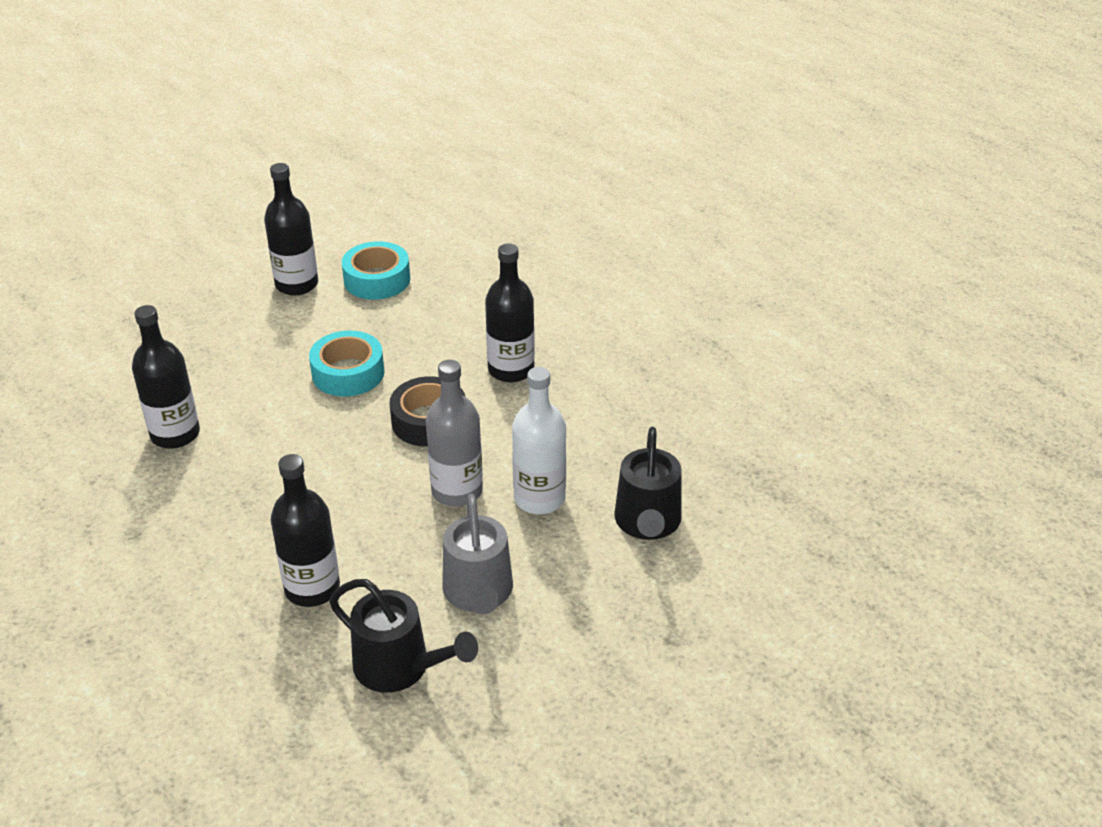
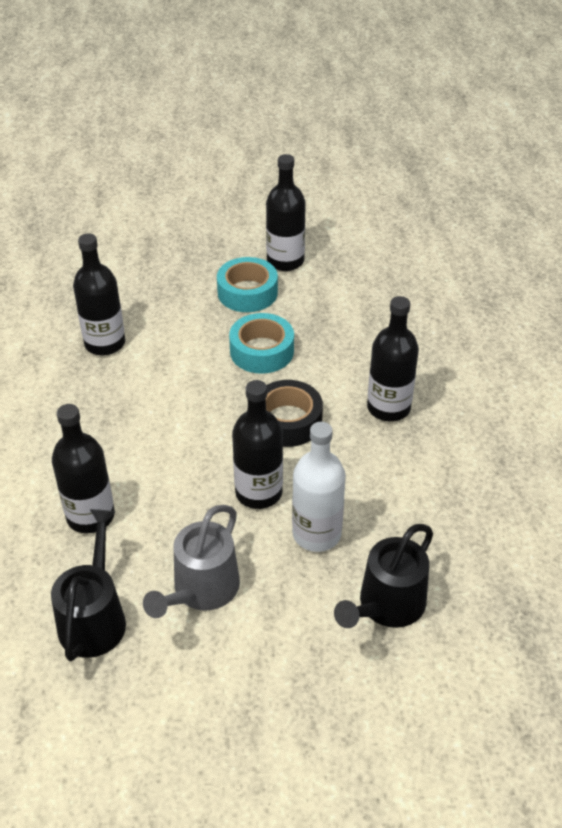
camera: 35 degrees right, 5 degrees up
black watering can [329,579,478,693] -> black watering can turned 150 degrees counterclockwise [51,509,126,661]
turquoise tape [342,241,410,300] -> turquoise tape moved to [217,257,278,312]
grey bottle [426,360,483,507] -> black bottle [232,380,283,509]

